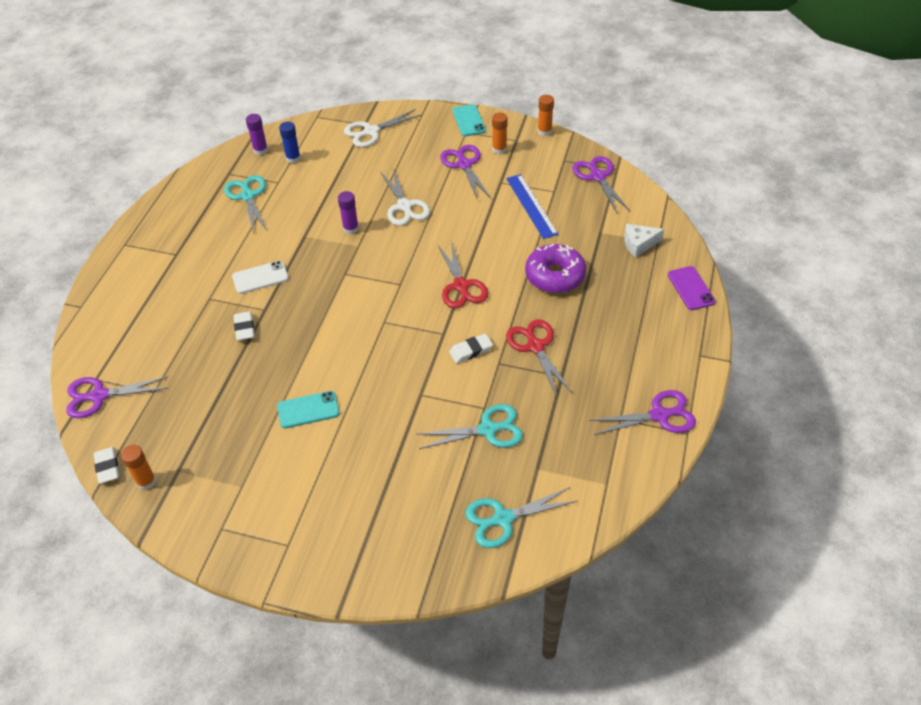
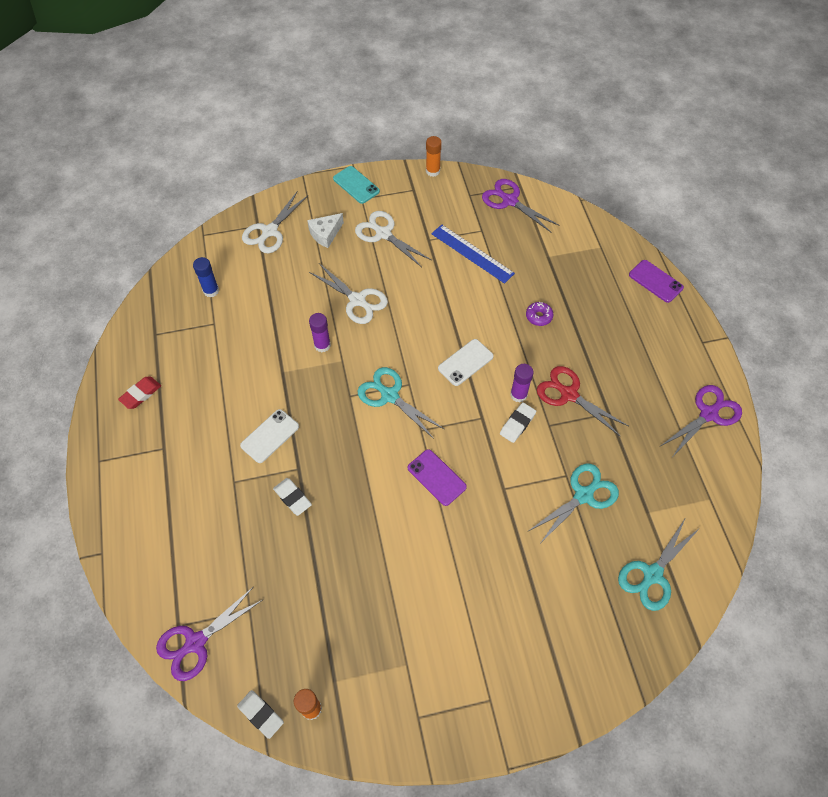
camera: 30 degrees left, 10 degrees up
turquoise scissors [224,175,267,231] -> turquoise scissors moved to [357,367,444,439]
purple glue stick [246,114,268,155] -> purple glue stick moved to [510,364,534,403]
turquoise phone [277,391,340,429] -> none
red scissors [437,240,488,308] -> white phone [438,339,494,386]
purple scissors [440,145,491,200] -> white scissors [355,211,431,267]
orange glue stick [492,112,508,154] -> none
purple donut [525,244,586,293] -> purple donut [526,302,554,326], size x0.46
white cheese [624,224,664,258] -> white cheese moved to [307,213,344,248]
none -> red eraser [118,377,161,409]
none -> purple phone [408,449,467,506]

